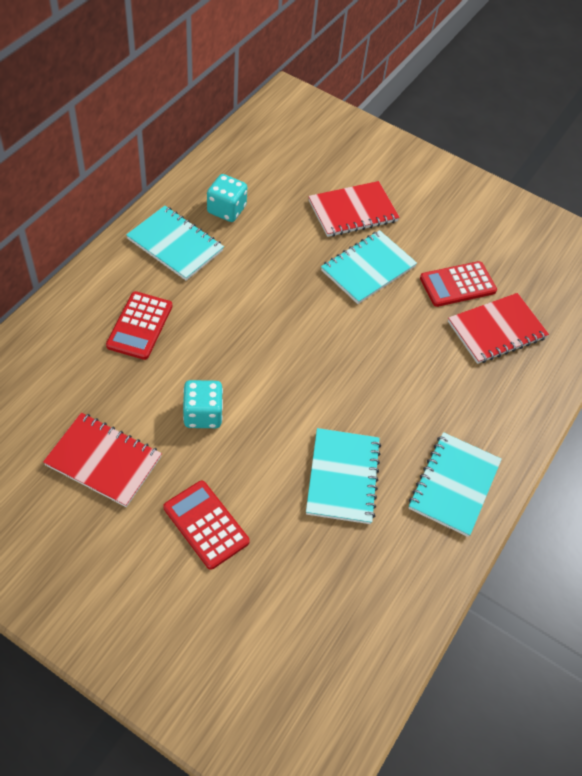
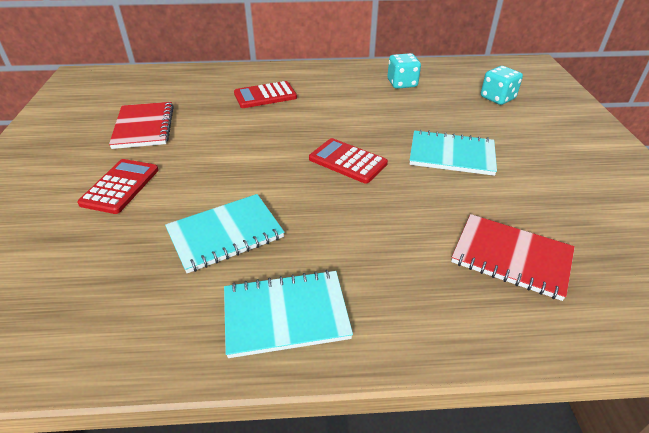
camera: 60 degrees right, 15 degrees down
turquoise notebook [126,206,224,281] -> none
turquoise dice [183,380,223,428] -> turquoise dice moved to [481,66,523,105]
red notebook [308,181,400,237] -> none
red calculator [420,261,497,307] -> red calculator moved to [309,138,388,184]

